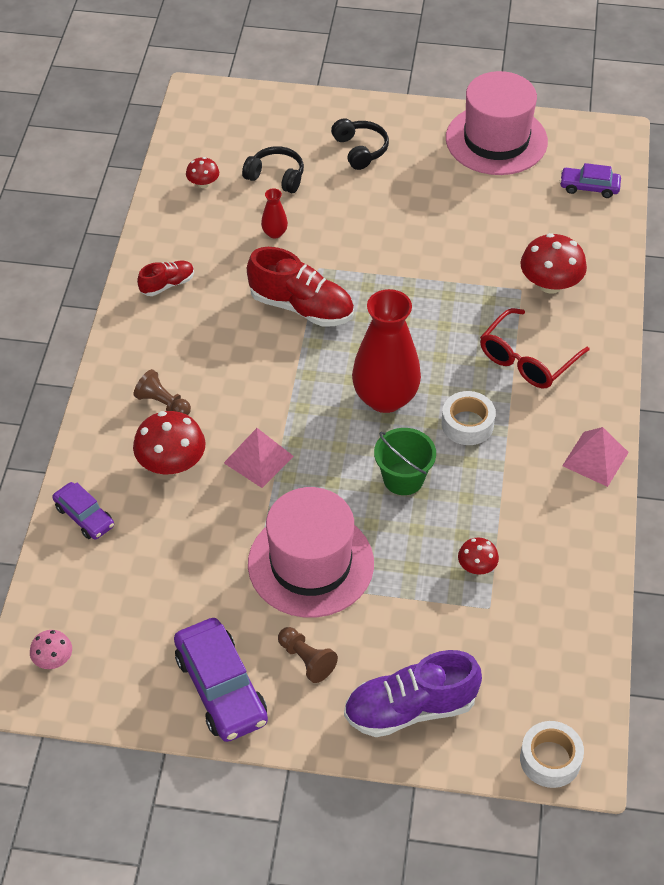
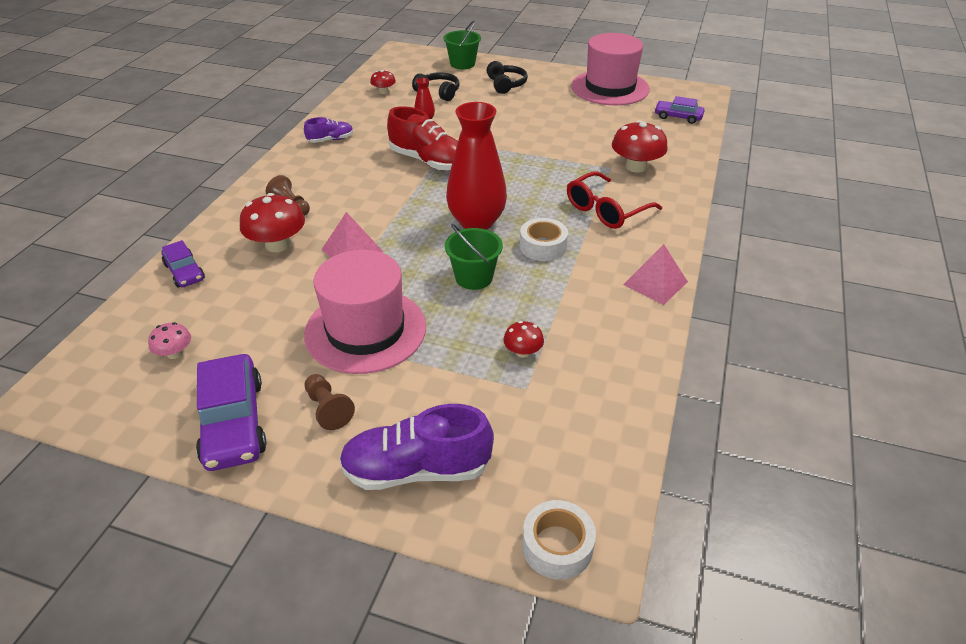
camera: 10 degrees right, 10 degrees down
pink mushroom [30,630,72,669] -> pink mushroom moved to [148,322,191,359]
red shoe [137,261,194,296] -> purple shoe [304,117,353,143]
none -> green bucket [443,20,481,69]

